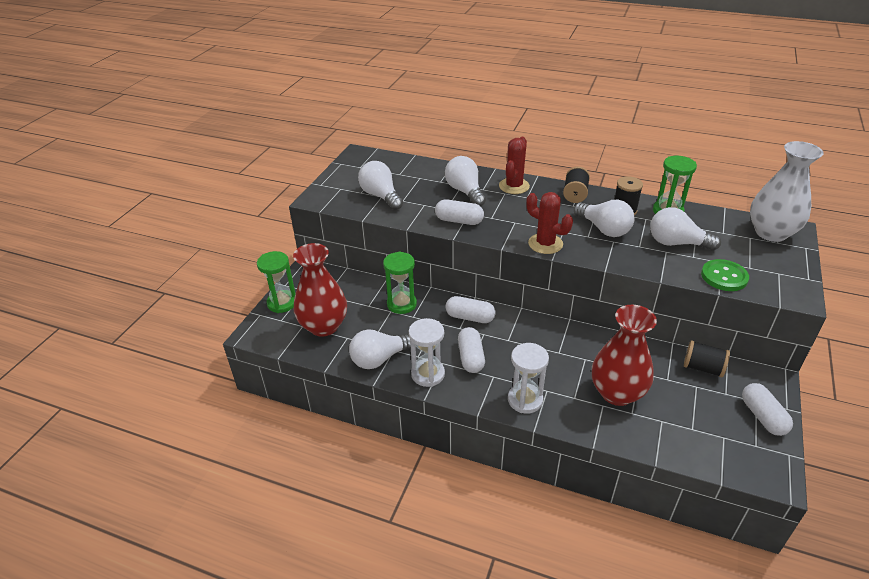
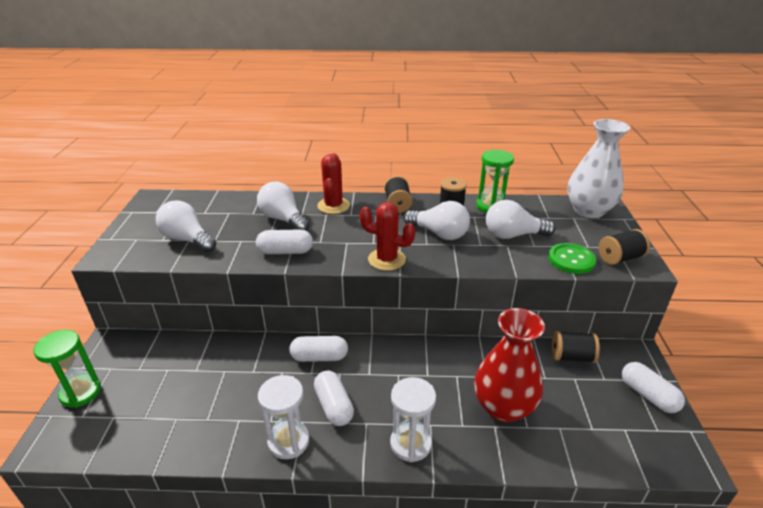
camera: 20 degrees left, 5 degrees down
red vase [293,243,347,337] -> none
white light bulb [349,329,411,369] -> none
green hourglass [383,252,417,314] -> none
none -> black spool [599,229,650,265]

